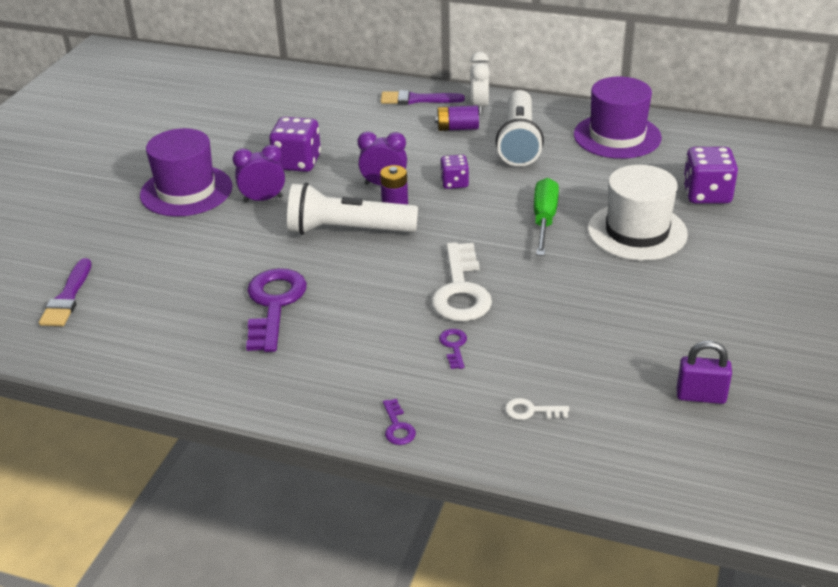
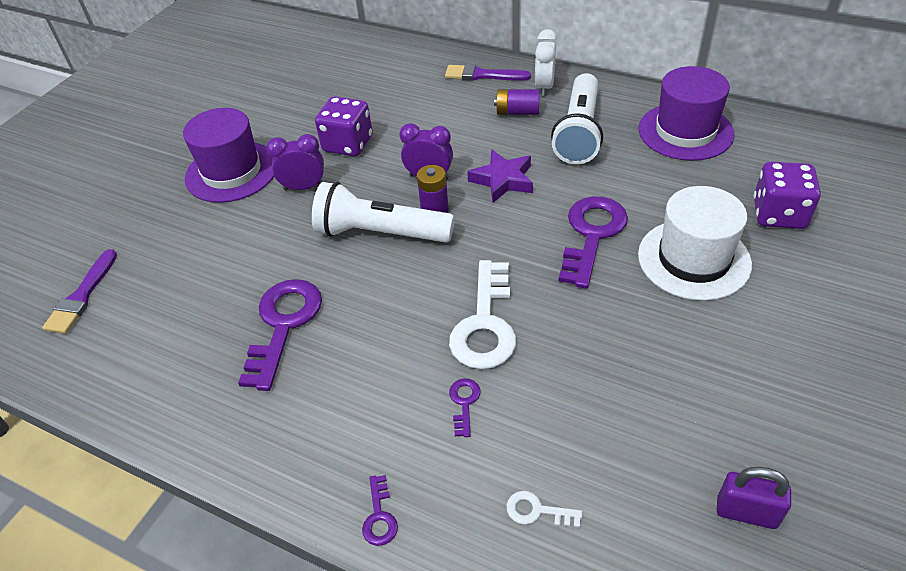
camera: 10 degrees right, 10 degrees up
purple dice [440,155,469,189] -> purple star [467,150,533,203]
green screwdriver [534,178,559,256] -> purple key [559,196,628,288]

